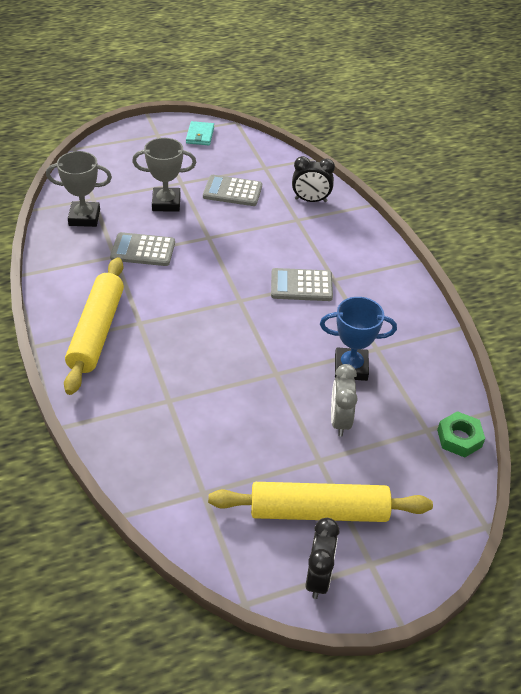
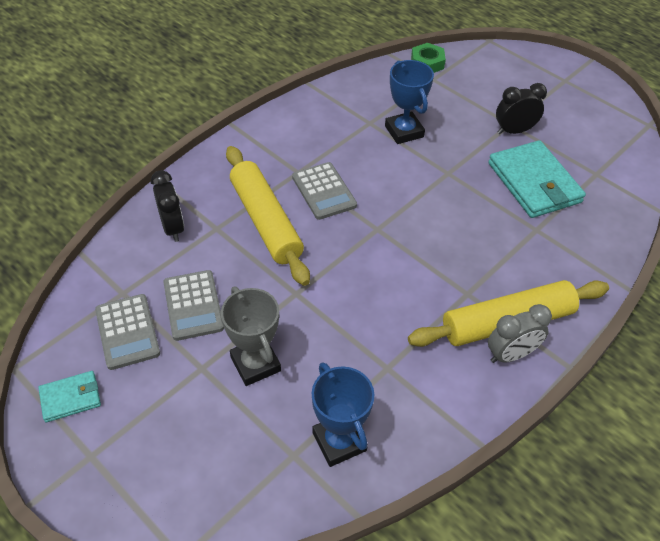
camera: 115 degrees left, 5 degrees up
grey trophy [46,151,112,227] -> blue trophy [312,362,375,467]
grey calculator [110,232,175,266] -> grey calculator moved to [95,294,160,370]
yellow rolling pin [208,482,433,522] -> yellow rolling pin moved to [226,146,310,286]
black clock [305,518,339,599] -> black clock moved to [496,83,547,134]
grey clock [331,364,358,437] -> grey clock moved to [488,304,552,363]
none -> turquoise wallet [488,140,586,218]

